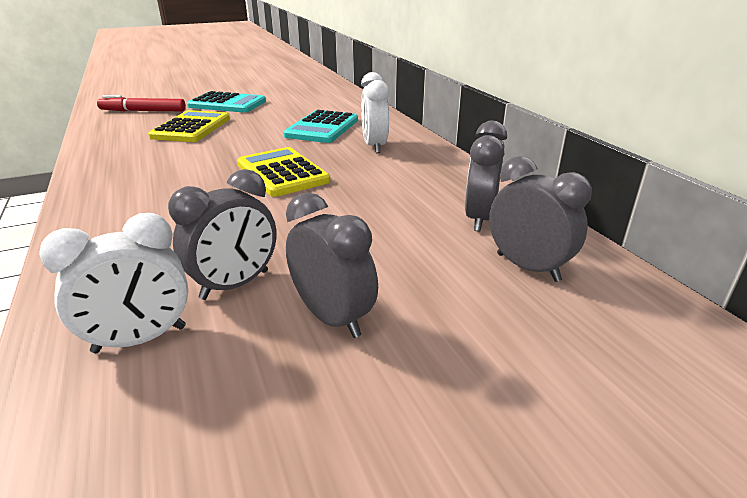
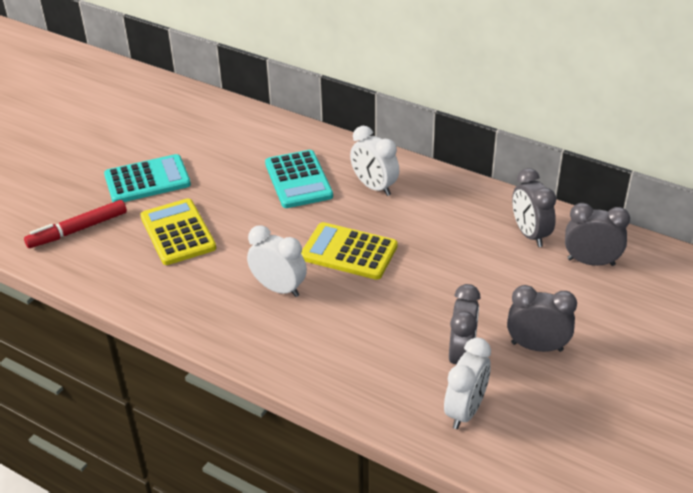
camera: 35 degrees left, 10 degrees up
none -> white clock [247,226,307,297]

